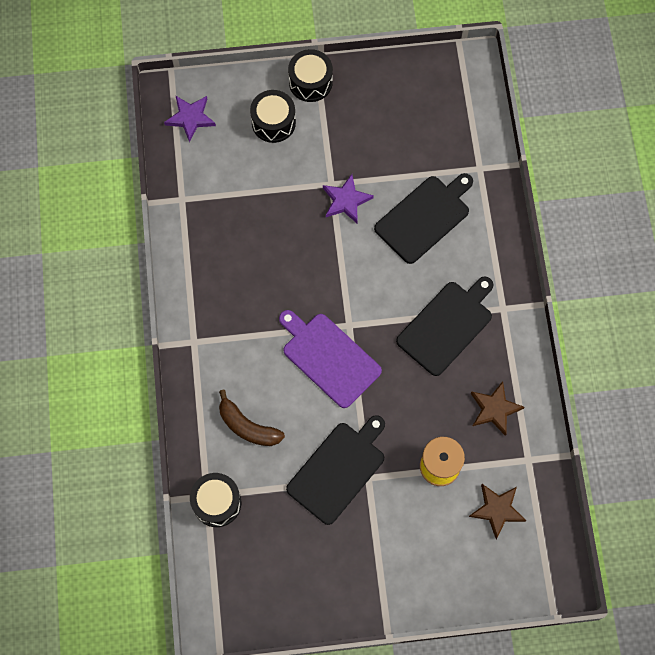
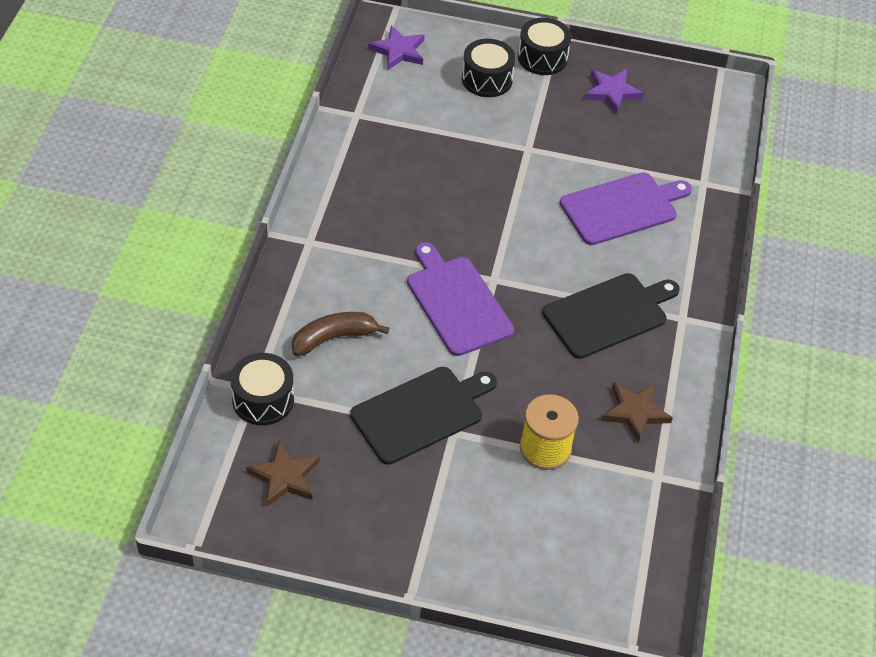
camera: 15 degrees right, 20 degrees down
brown banana [219,390,285,446] -> brown banana turned 105 degrees clockwise [292,312,389,356]
purple star [323,174,374,223] -> purple star moved to [584,69,644,114]
black cutting board [374,173,473,264] -> purple cutting board [560,172,692,245]
brown star [469,484,526,539] -> brown star moved to [246,440,319,506]

